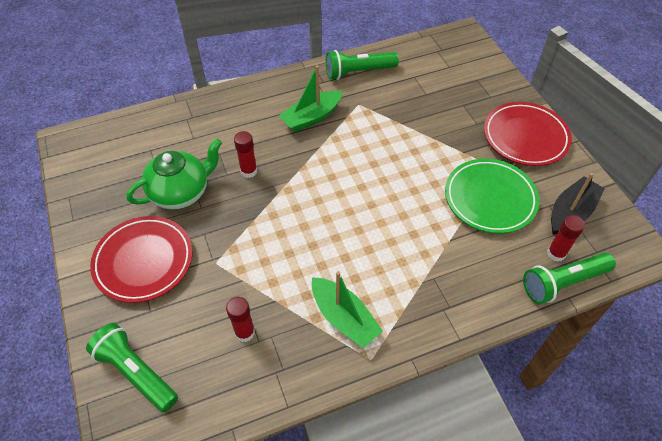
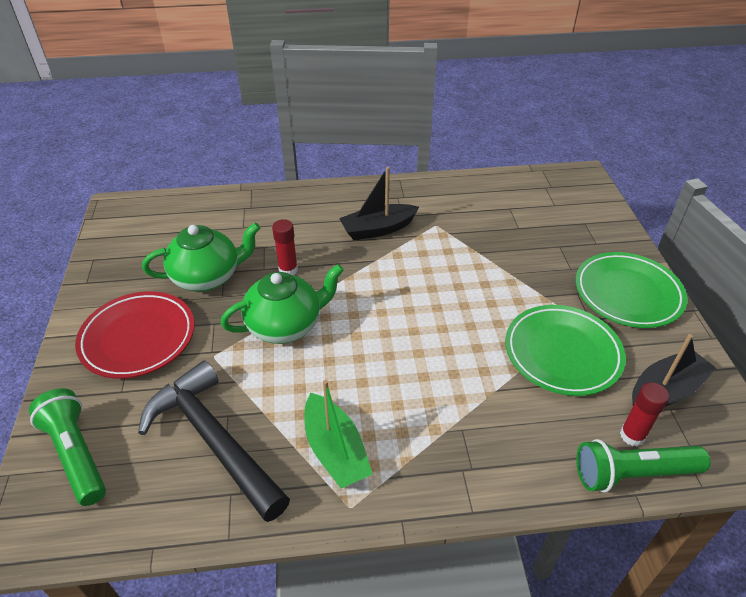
camera: 15 degrees right, 10 degrees down
red glue stick [226,297,255,342] -> black hammer [138,360,290,522]
green boat [278,66,343,132] -> black boat [339,167,419,240]
green flashlight [326,50,399,80] -> none
red plate [484,102,572,166] -> green plate [575,252,687,328]
none -> green teapot [221,264,344,344]

